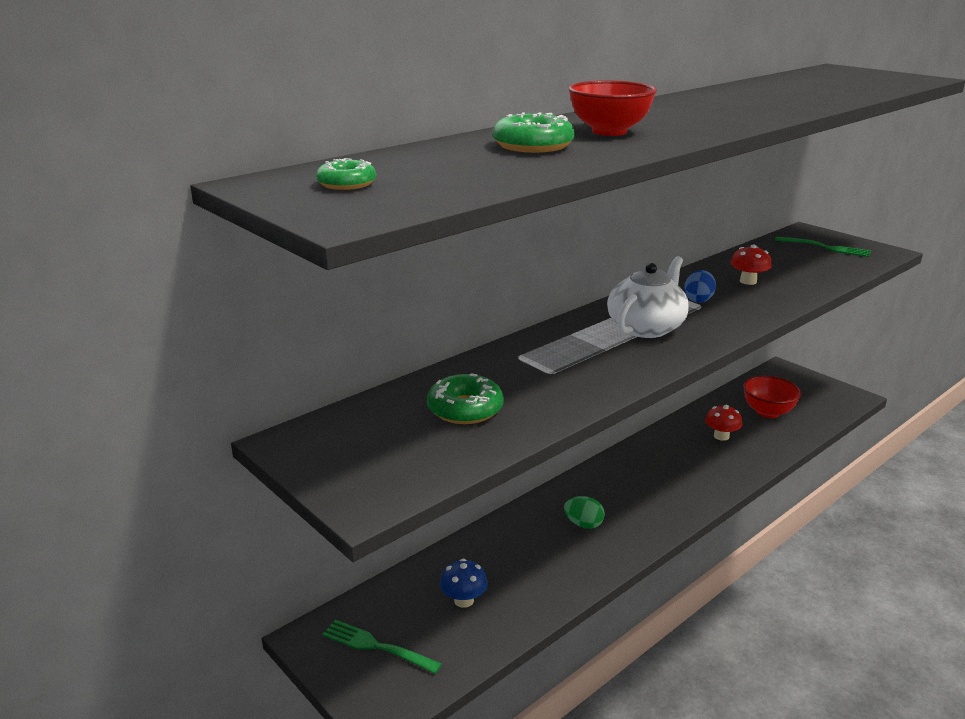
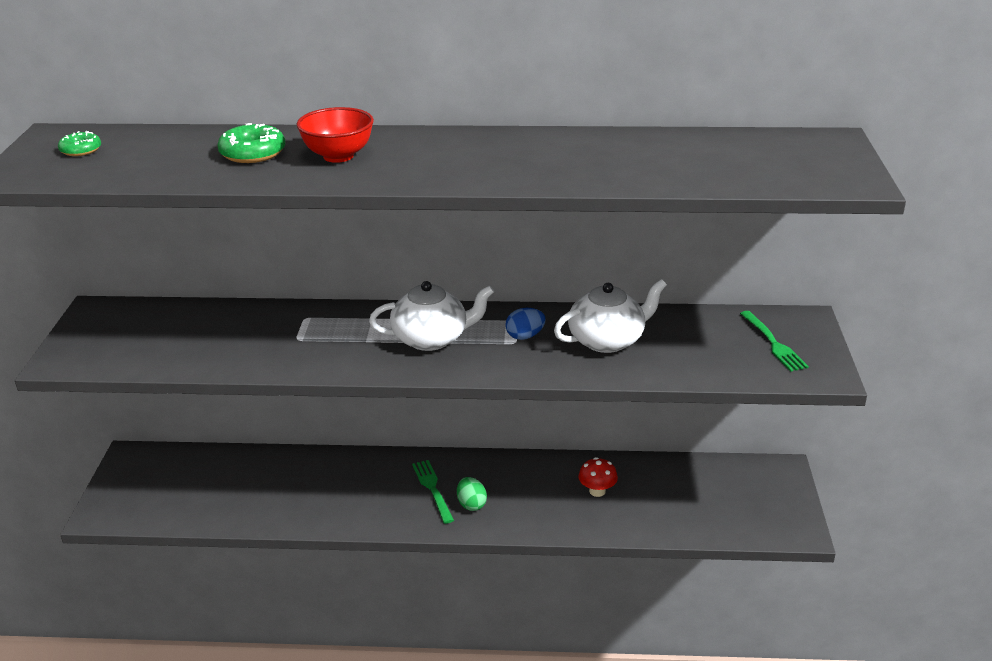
camera: 45 degrees right, 5 degrees up
green fork [322,620,442,674] -> green fork moved to [412,460,454,524]
green donut [427,373,504,424] -> none
blue mushroom [440,559,488,608] -> none
green egg [564,496,605,529] -> green egg moved to [457,477,487,511]
red mushroom [730,245,772,285] -> white teapot [554,279,667,353]
red bowl [743,376,801,418] -> none

